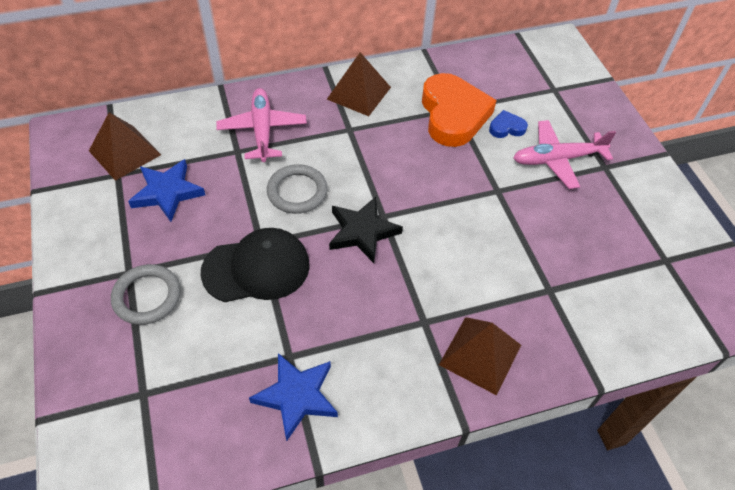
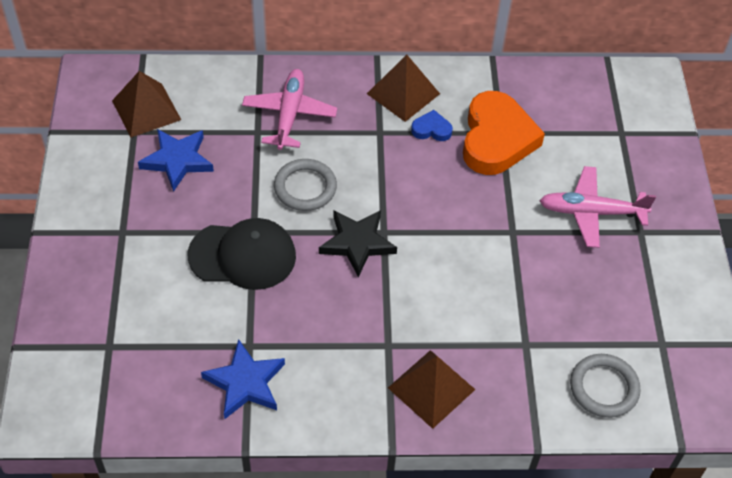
camera: 15 degrees right, 0 degrees up
grey ring [111,264,181,325] -> grey ring moved to [570,354,641,418]
blue heart [489,110,528,138] -> blue heart moved to [411,110,453,141]

